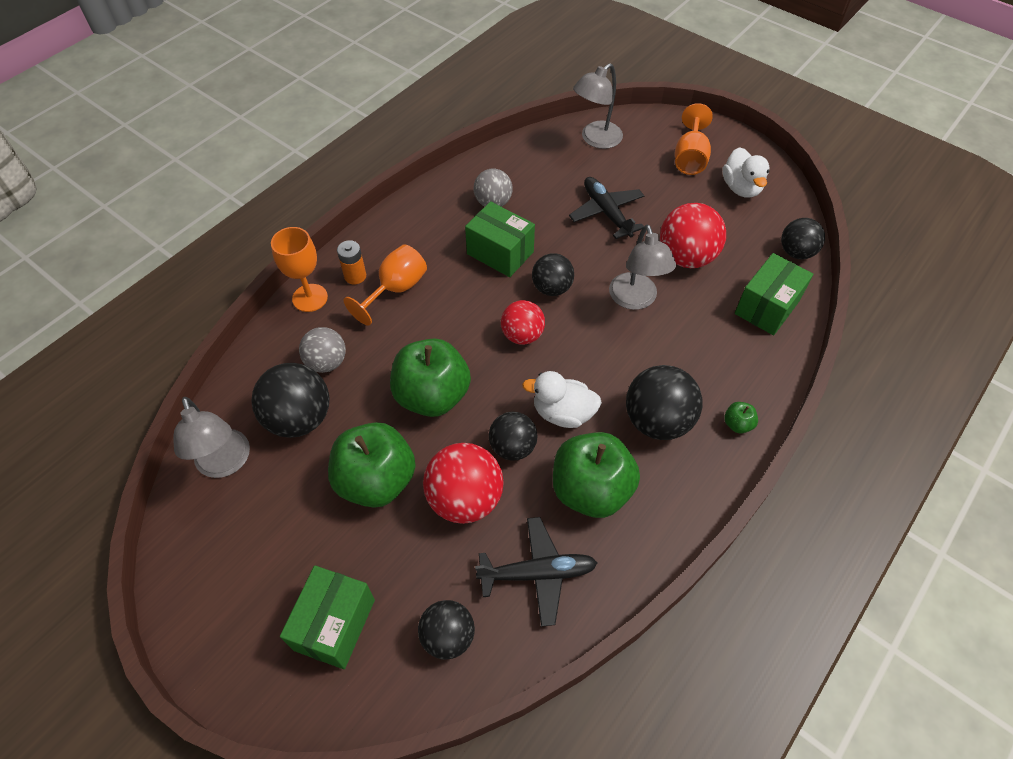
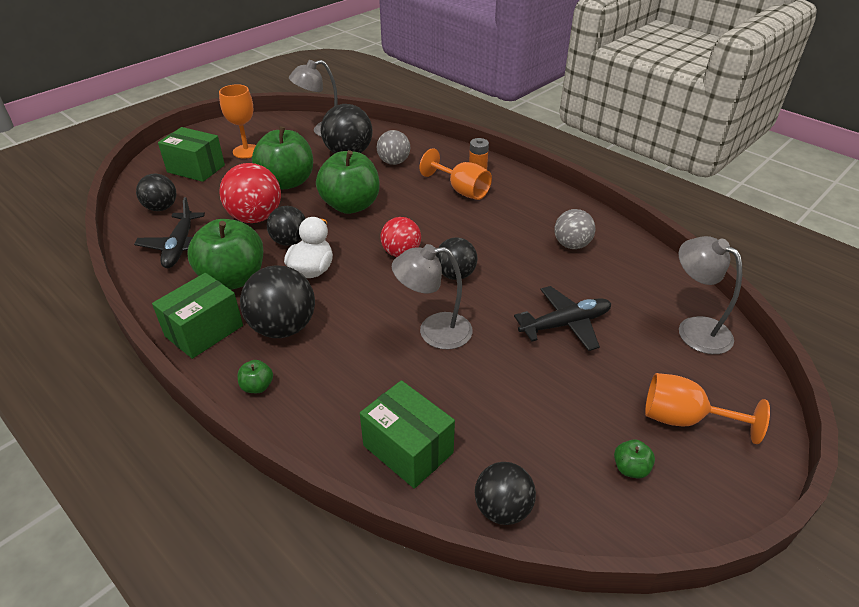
camera: 95 degrees right, 15 degrees down
orange goblet [271,227,328,312] -> orange goblet moved to [219,84,256,159]
green box [465,201,535,277] -> green box moved to [152,273,243,359]
red ball [660,203,726,268] -> none
white duck [722,147,770,198] -> green apple [614,439,655,479]

